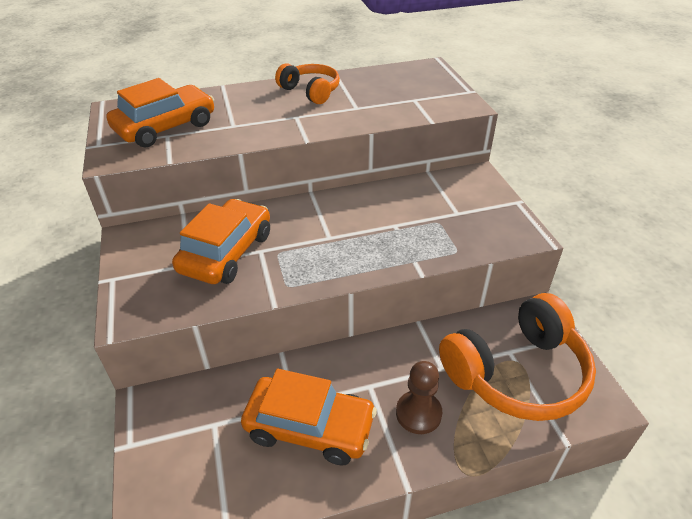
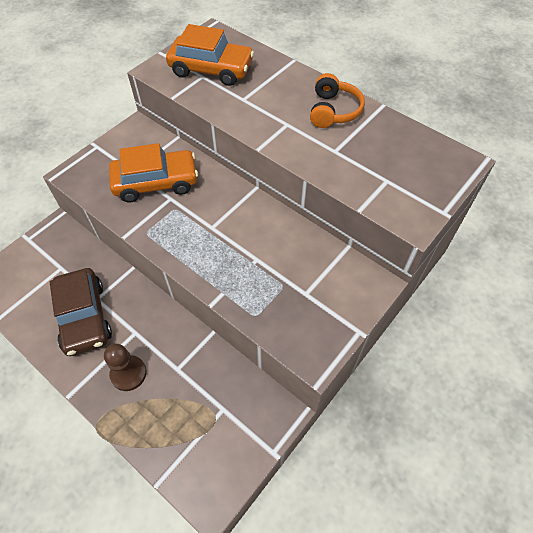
camera: 55 degrees right, 15 degrees up
orange car [241,369,377,466] -> brown car [50,268,112,356]
orange headphones [439,293,596,421] -> none

